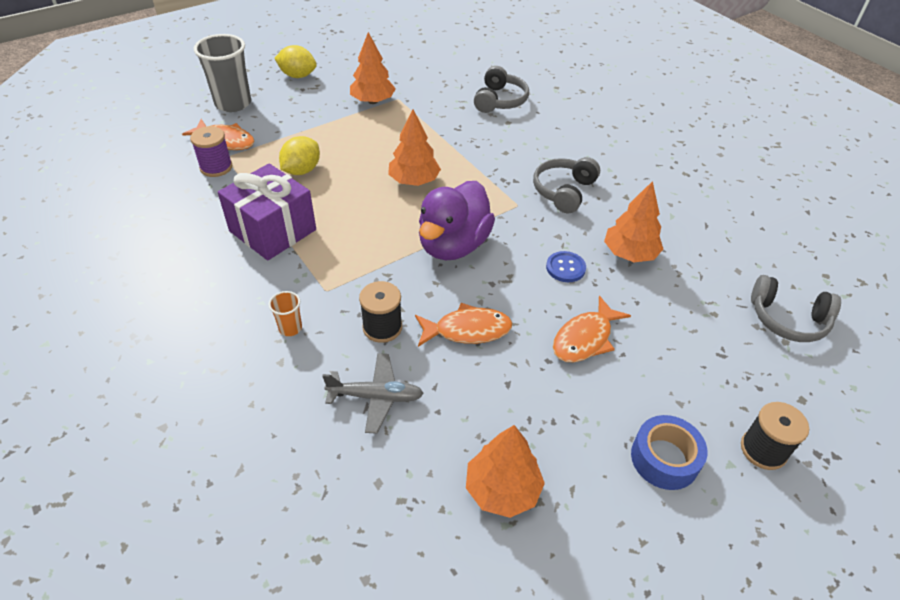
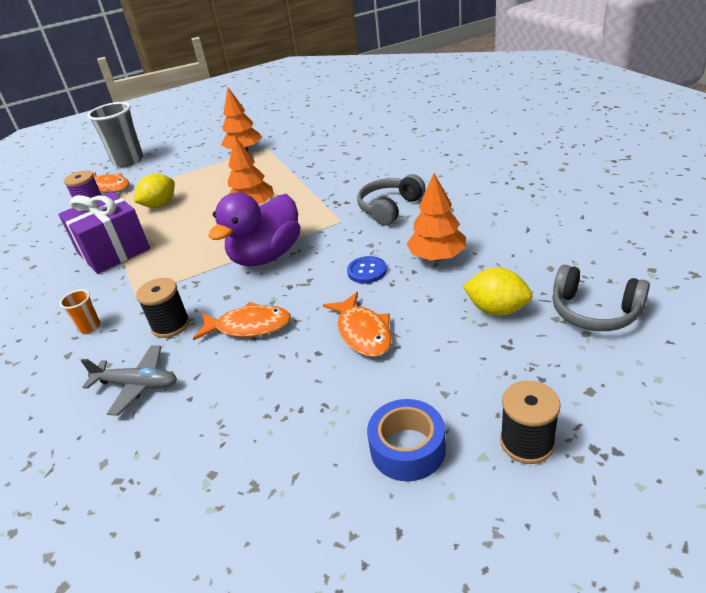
camera: 15 degrees right, 10 degrees down
yellow lemon [274,45,317,78] -> yellow lemon moved to [463,267,533,316]
orange tree [466,425,545,518] -> none
grey headphones [474,66,529,113] -> none
orange fish [553,296,631,362] -> orange fish turned 75 degrees counterclockwise [323,292,392,357]

